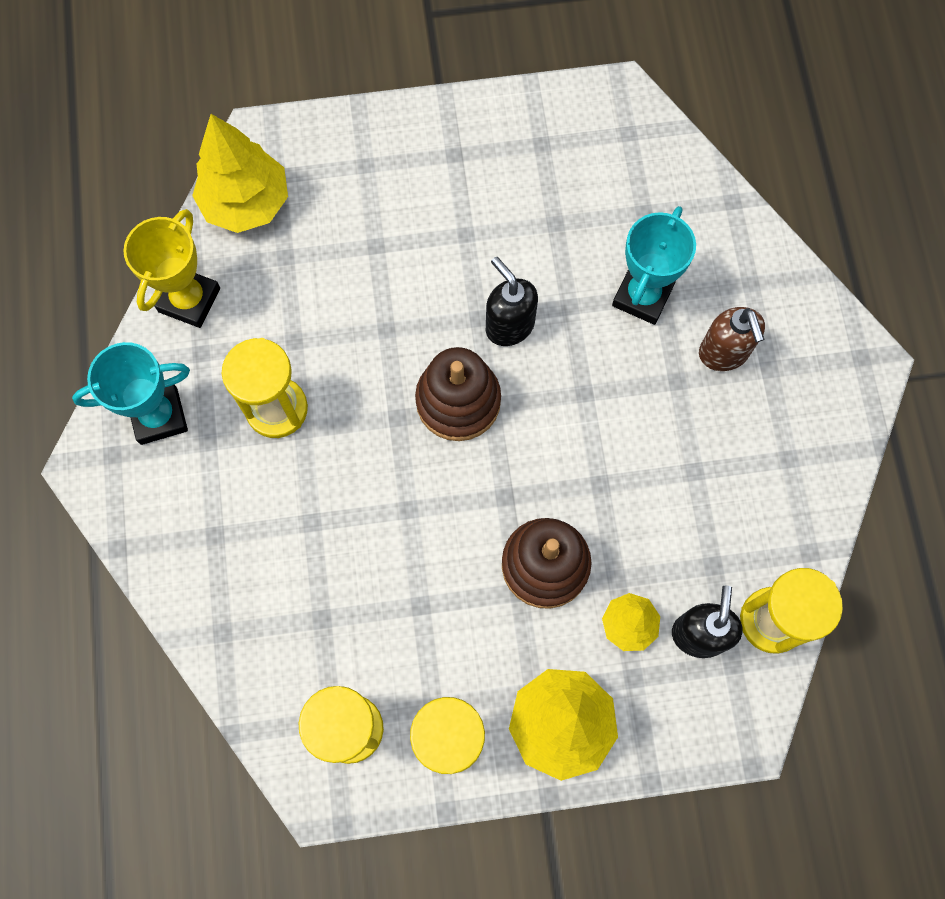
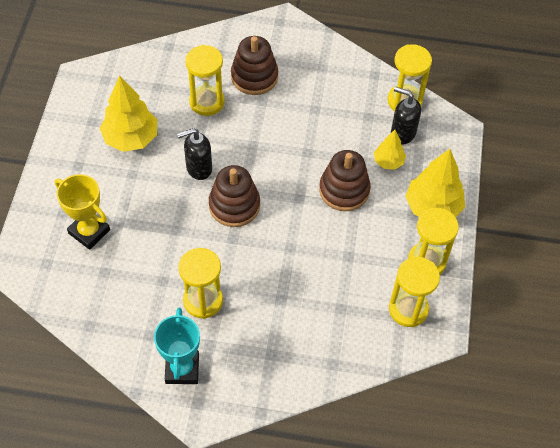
camera: 75 degrees left, 15 degrees down
yellow trophy [123,209,220,328] -> yellow trophy moved to [55,174,110,250]
yellow tree [192,114,288,233] -> yellow tree moved to [100,75,157,152]
turquoise trophy [612,206,696,325] -> yellow hourglass [185,45,225,116]
brown soap dispenser [699,307,765,371] -> brown stacking toy [231,36,278,95]

